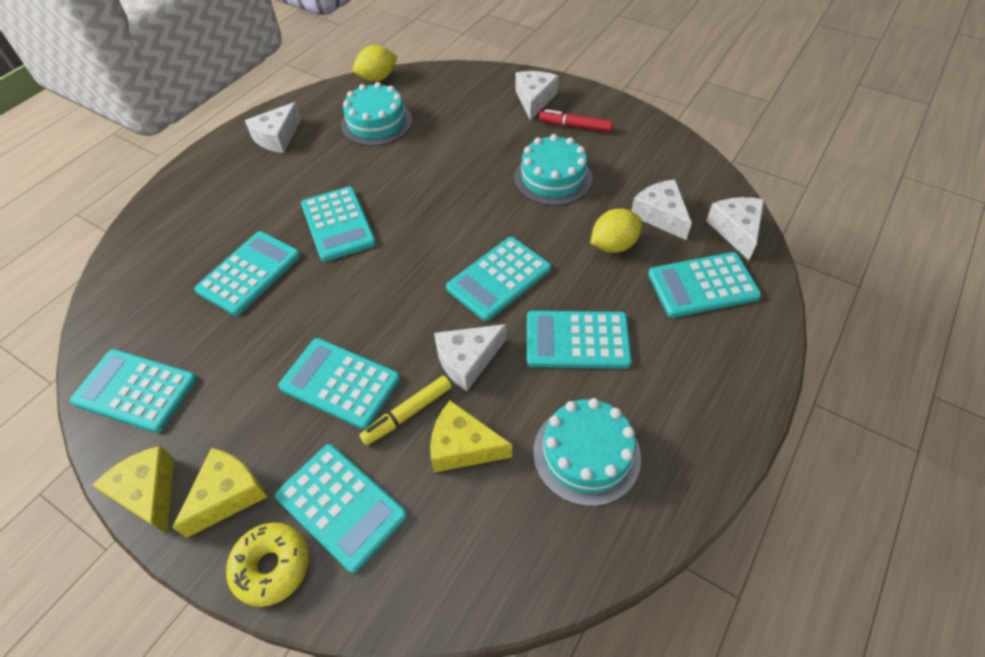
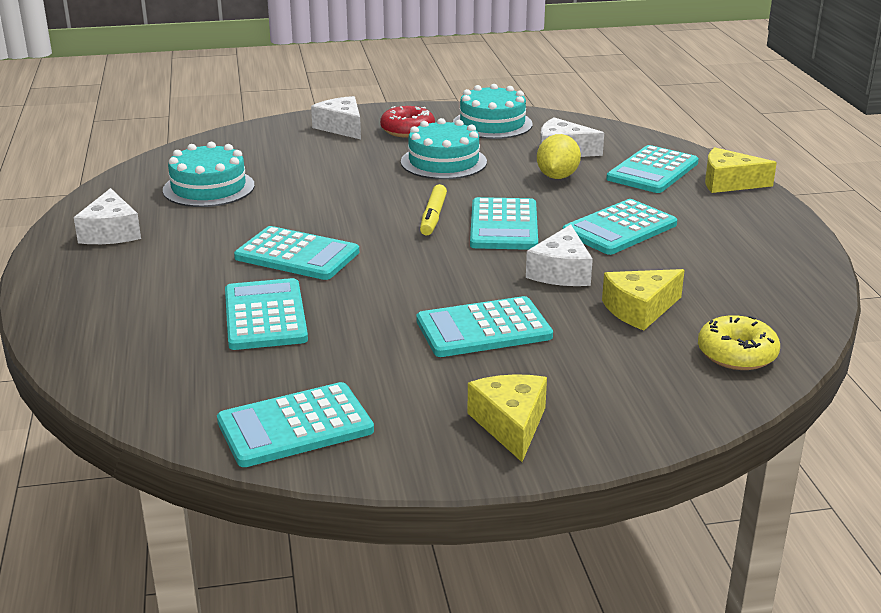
camera: 45 degrees left, 25 degrees down
yellow cheese [93,446,174,535] -> yellow cheese moved to [705,147,777,193]
yellow donut [226,522,309,607] -> yellow donut moved to [698,315,780,370]
turquoise calculator [275,444,407,573] -> none
yellow lemon [353,45,398,82] -> none
yellow marker [359,376,452,445] -> yellow marker moved to [420,184,447,236]
turquoise cake [533,398,641,507] -> turquoise cake moved to [453,84,533,139]
red marker [539,109,613,132] -> red donut [380,106,435,138]
white cheese [706,197,764,260] -> none

